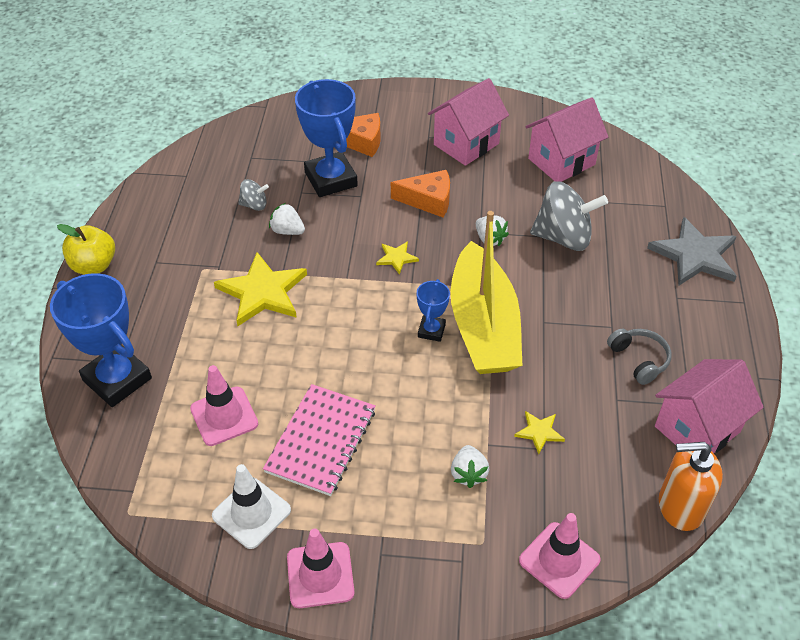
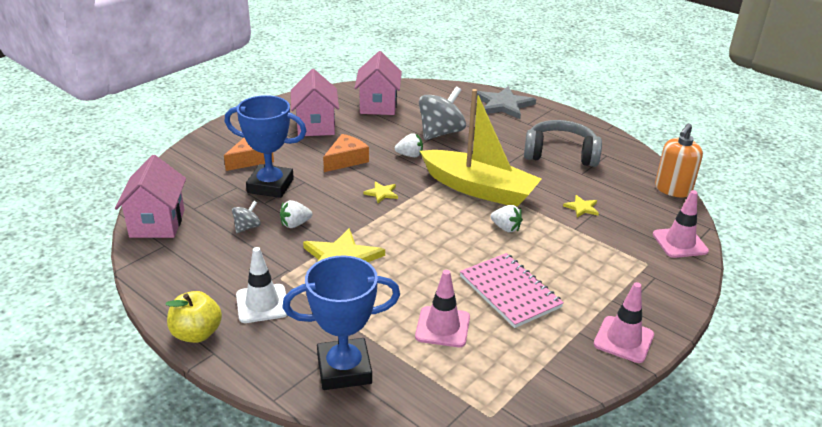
camera: 55 degrees left, 15 degrees down
white traffic cone [212,464,291,549] -> white traffic cone moved to [236,247,287,323]
blue trophy [417,279,450,342] -> none
white strawberry [451,445,489,488] -> white strawberry moved to [491,205,523,232]
grey headphones [607,329,672,385] -> grey headphones [524,120,602,167], size x1.81
pink house [655,359,764,453] -> pink house moved to [115,155,186,238]

